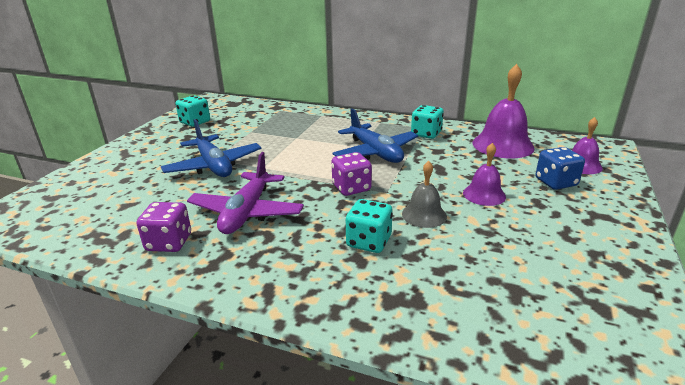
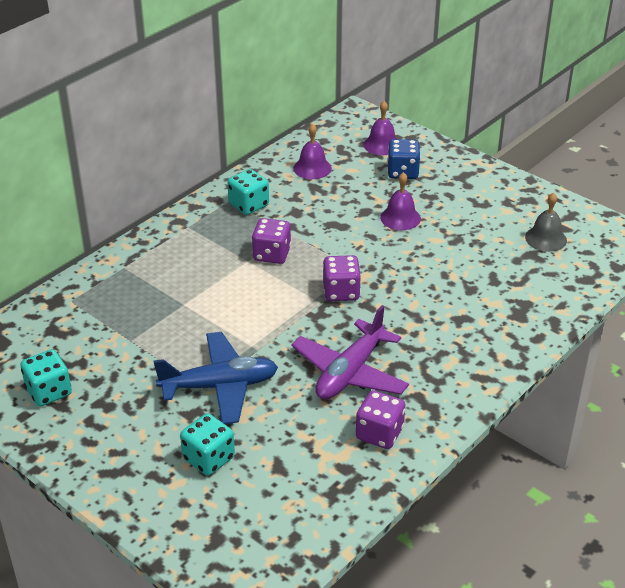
camera: 70 degrees left, 10 degrees up
purple plane [187,152,304,234] -> purple plane turned 90 degrees clockwise [292,305,409,400]
blue plane [332,108,418,163] -> purple dice [252,218,291,264]
turquoise dice [346,199,393,253] -> turquoise dice moved to [180,413,235,476]
grey bell [402,161,447,228] -> grey bell moved to [525,192,567,252]
purple bell [472,64,535,158] -> purple bell [293,123,332,179], size x0.58

